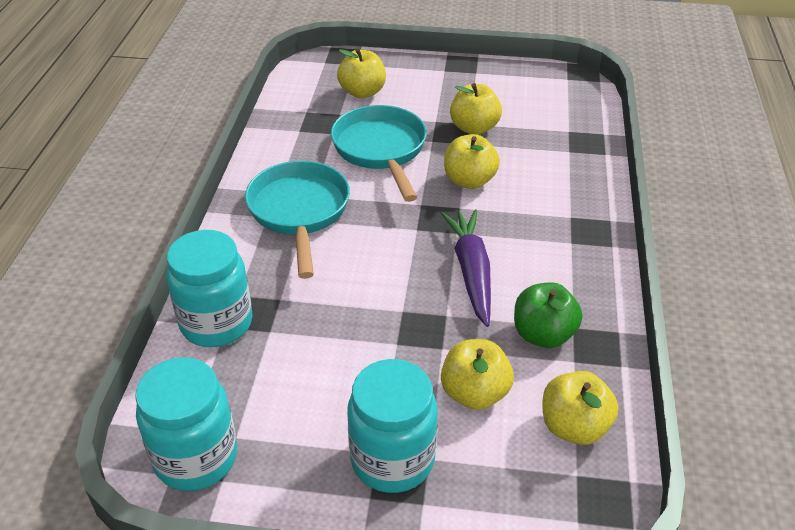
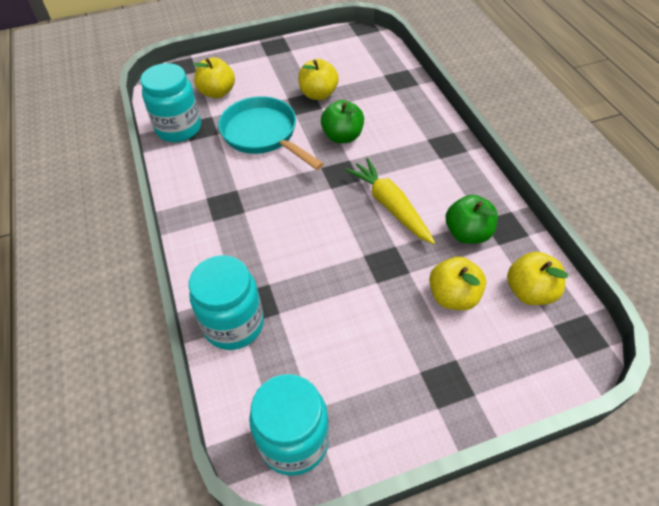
camera: 25 degrees left, 10 degrees up
turquoise pan [245,161,350,279] -> none
turquoise jar [347,359,438,493] -> turquoise jar moved to [140,63,201,142]
purple carrot [441,209,491,327] -> yellow carrot [345,158,435,244]
yellow apple [444,134,500,189] -> green apple [321,100,364,143]

